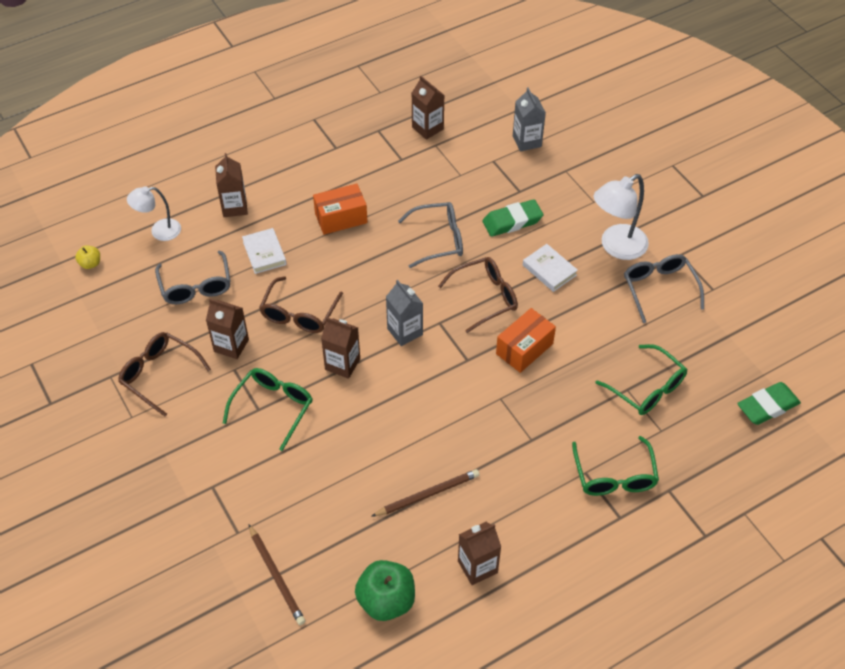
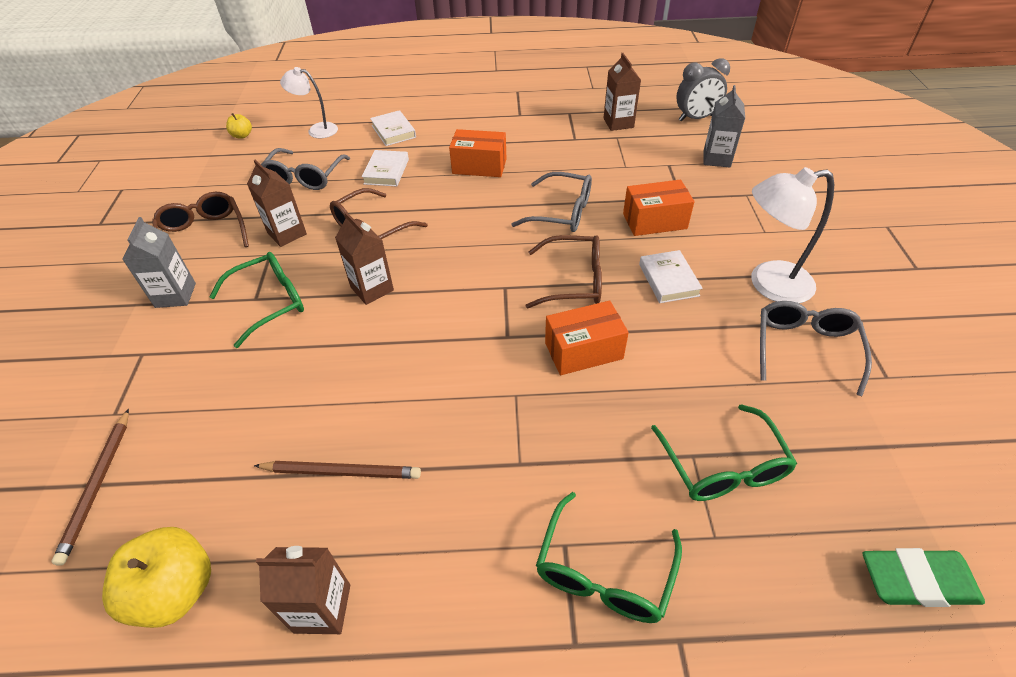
camera: 30 degrees right, 5 degrees down
brown carton [215,153,248,217] -> white book [370,110,416,146]
green apple [355,560,415,621] -> yellow apple [102,527,211,628]
grey carton [386,280,423,346] -> grey carton moved to [122,217,196,308]
green eraser [483,199,543,237] -> orange box [623,180,694,236]
none -> grey clock [676,58,730,122]

